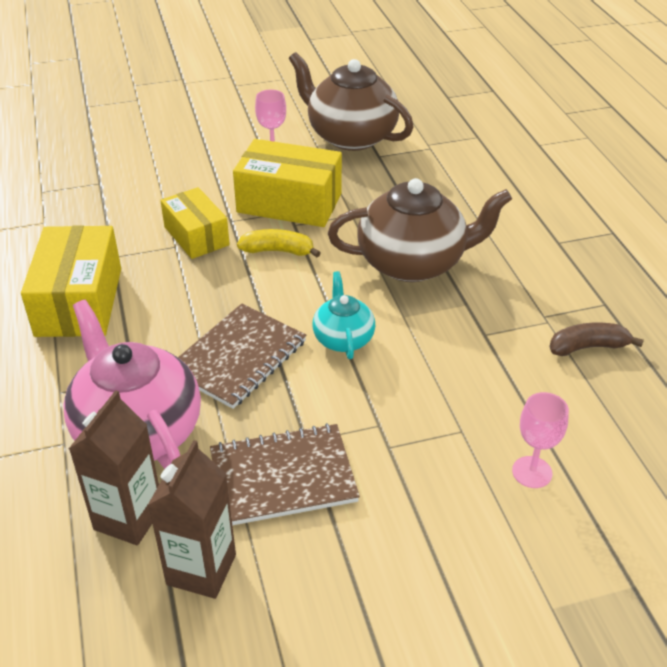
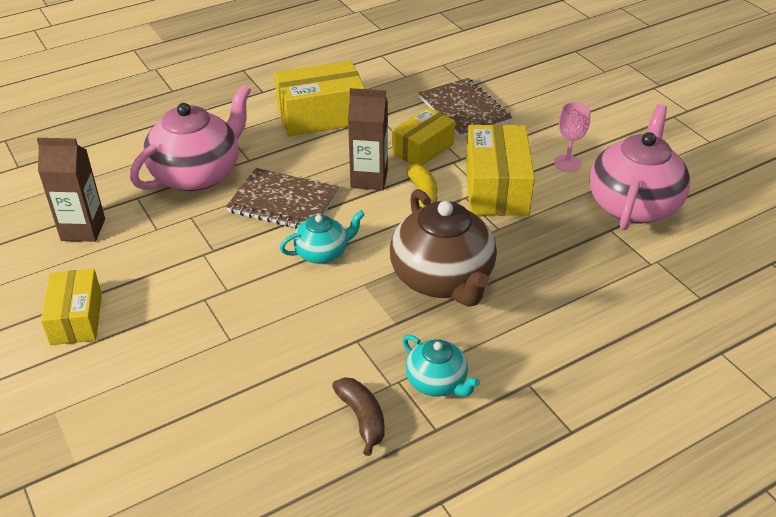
camera: 75 degrees right, 0 degrees up
brown carton [69,390,159,545] -> brown carton moved to [348,88,388,190]
brown notebook [210,423,360,525] -> brown notebook moved to [418,78,512,138]
brown teapot [289,52,413,151] -> pink teapot [589,104,690,230]
pink goblet [512,392,569,488] -> none
none -> yellow box [41,269,102,345]
none -> turquoise teapot [403,335,480,397]

